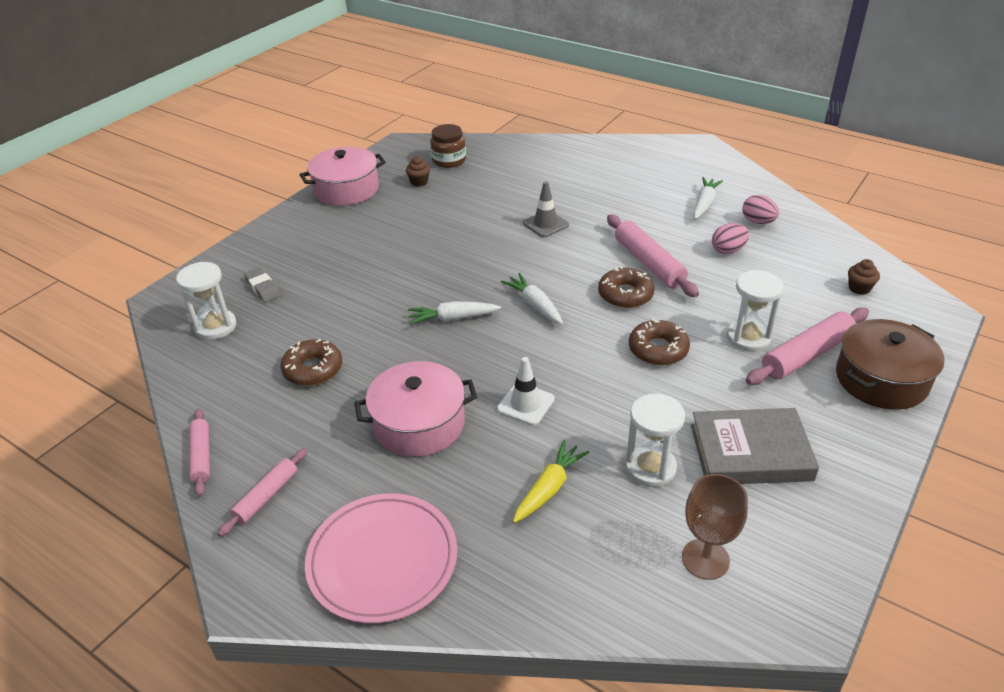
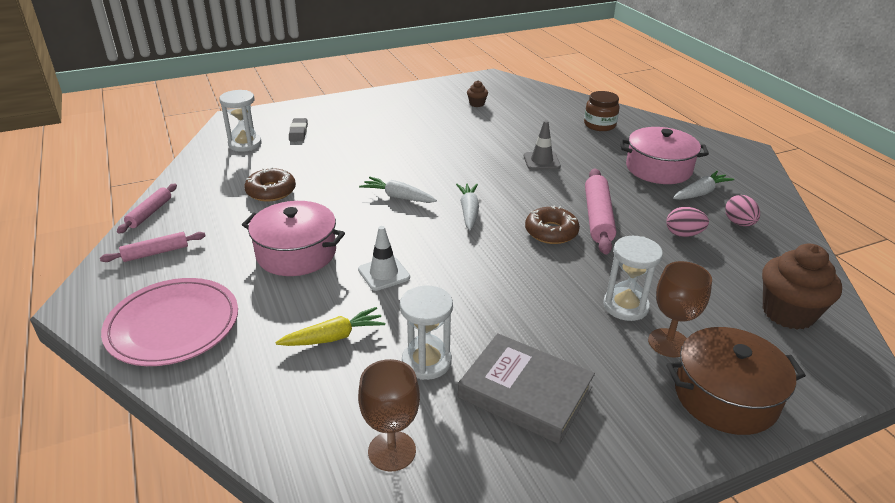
camera: 30 degrees right, 5 degrees down
pink pot [300,147,386,206] -> pink pot moved to [620,127,709,184]
brown jar [430,124,466,168] -> brown jar moved to [584,91,620,131]
brown donut [629,318,690,365] -> none
pink rolling pin [746,307,869,385] -> brown goblet [648,261,712,357]
brown cupcake [848,259,880,295] -> brown cupcake [762,244,842,330], size x2.13

